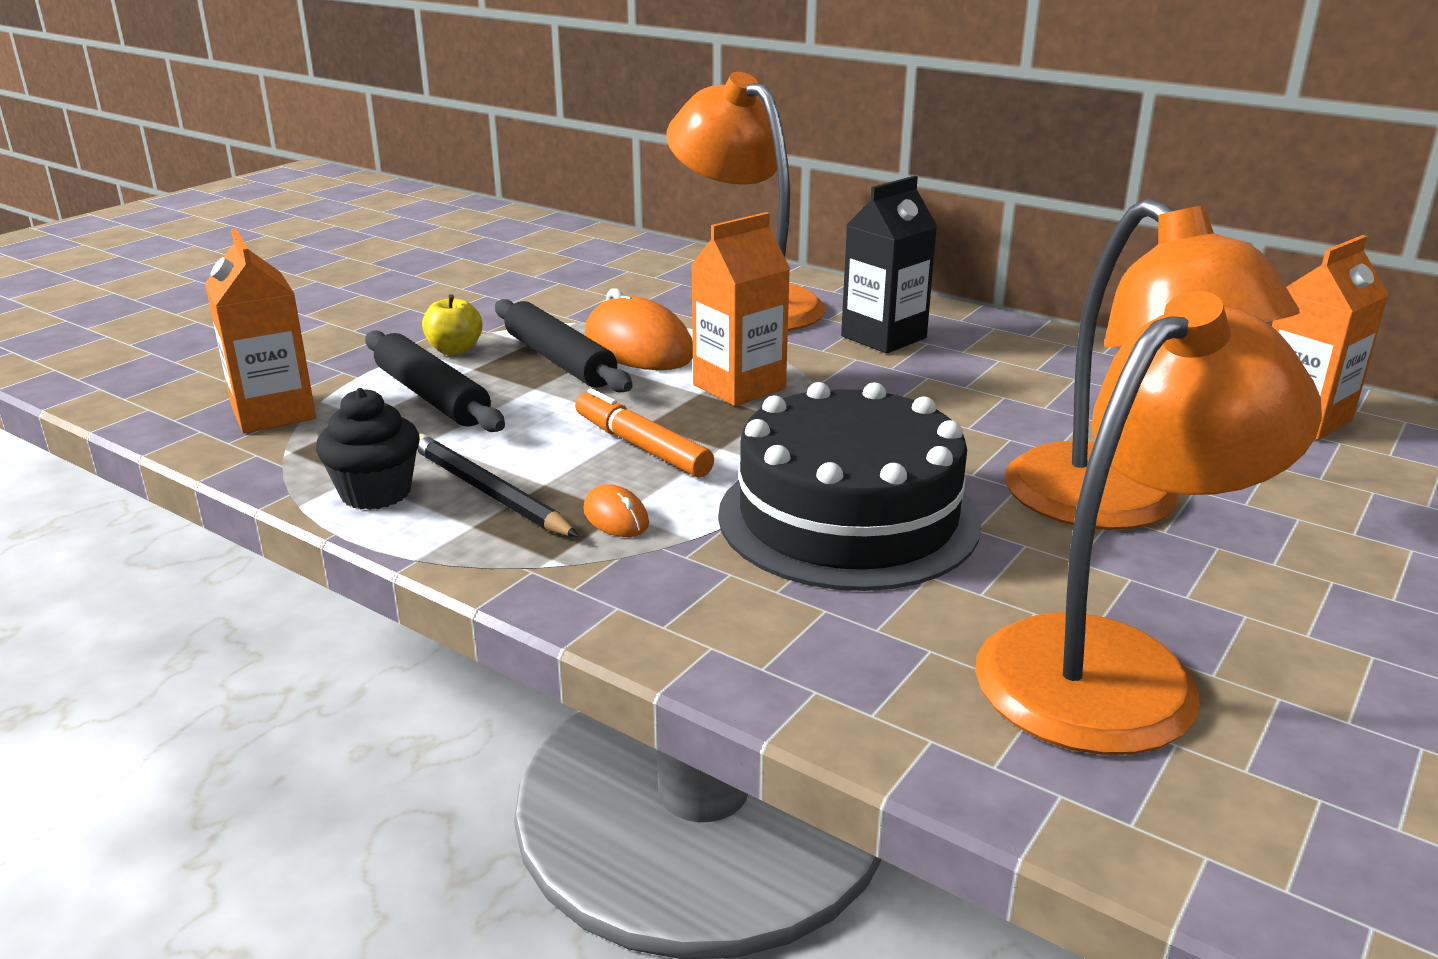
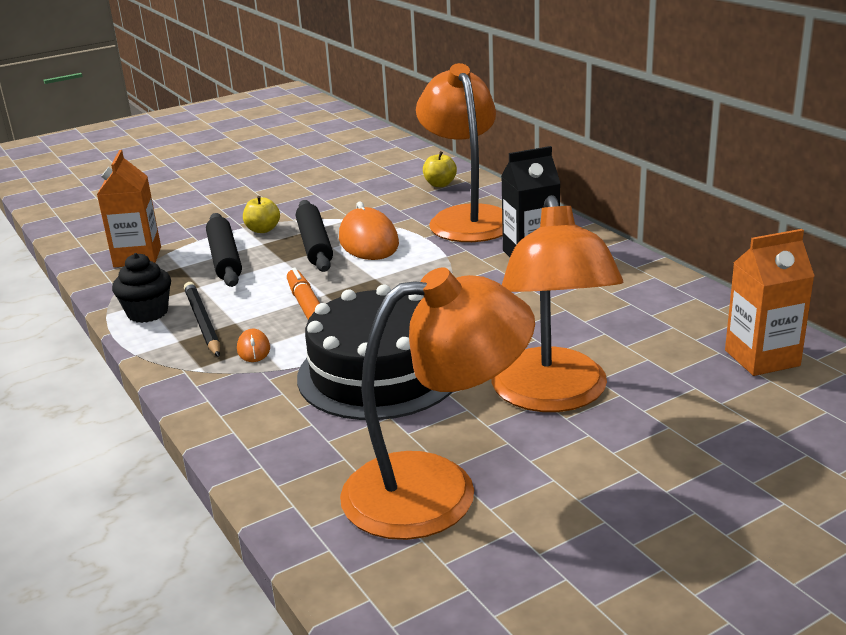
camera: 25 degrees right, 0 degrees up
orange carton [691,212,790,406] -> none
none -> yellow apple [423,151,457,187]

